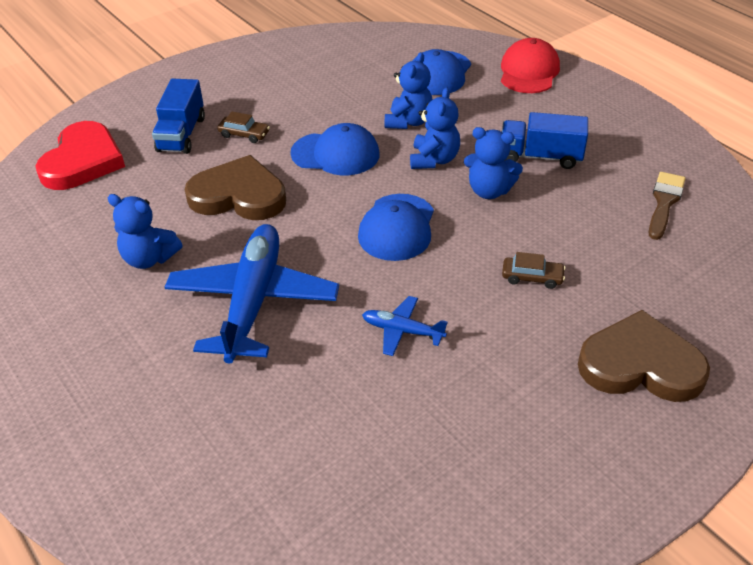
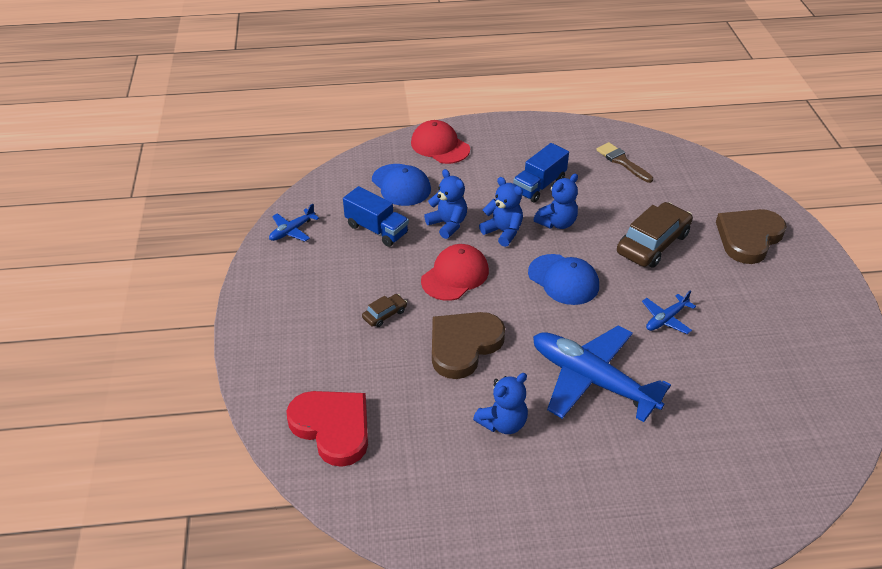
camera: 60 degrees left, 0 degrees up
blue truck [152,79,205,154] -> blue truck moved to [343,186,409,247]
blue cap [290,123,380,175] -> red cap [421,244,489,301]
brown car [502,252,565,289] -> brown car [617,202,693,268], size x2.14
none -> blue plane [269,204,319,241]

